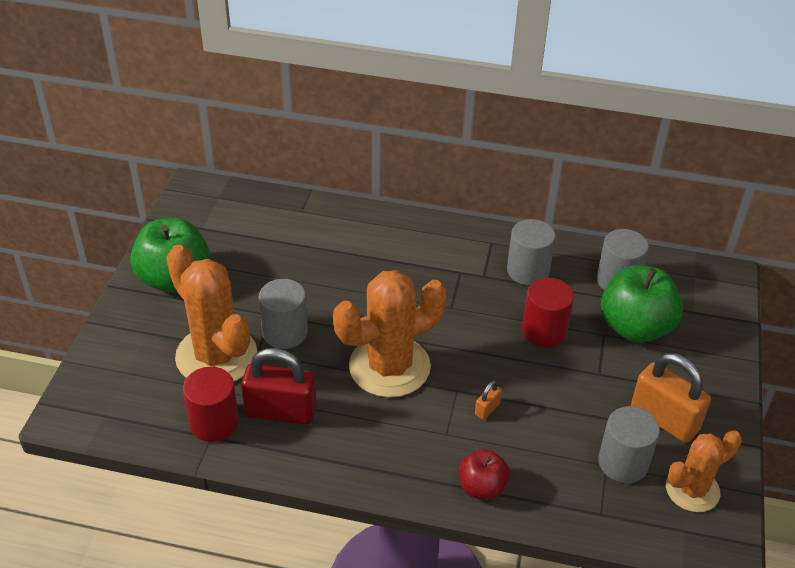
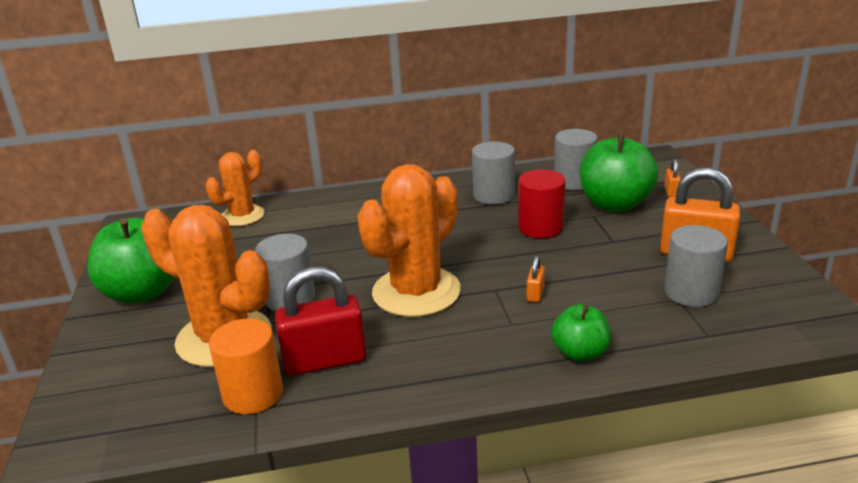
camera: 20 degrees left, 15 degrees down
red cylinder [183,367,239,442] -> orange cylinder [209,318,283,414]
red apple [459,449,510,500] -> green apple [551,304,611,362]
orange cactus [666,430,742,512] -> orange cactus moved to [206,150,265,226]
none -> orange padlock [665,159,681,197]

